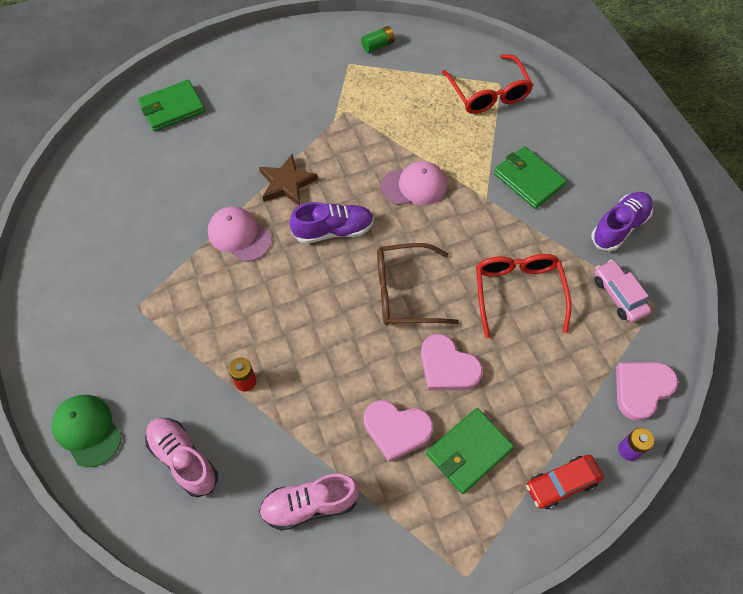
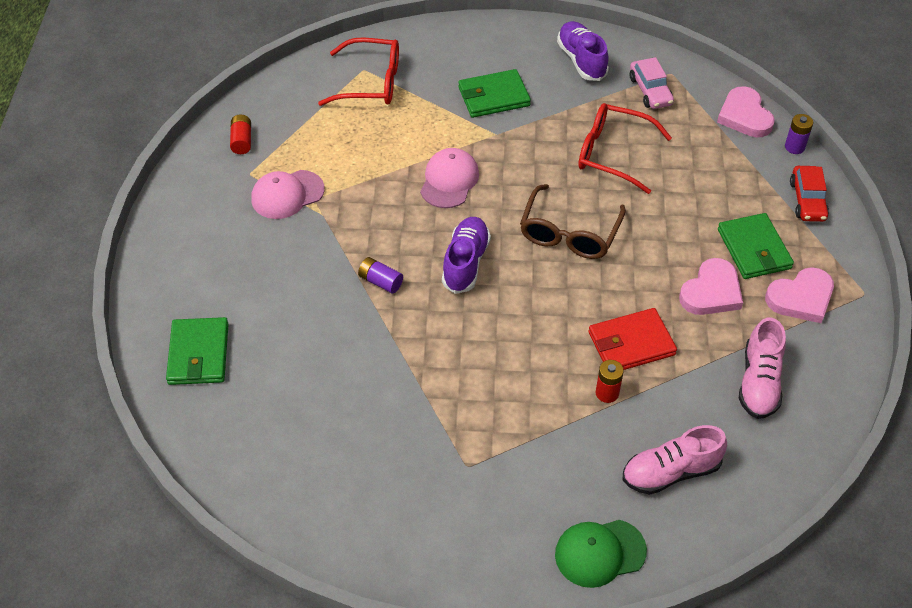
camera: 65 degrees left, 10 degrees down
pink cap [208,207,272,262] -> pink cap moved to [251,170,325,219]
brown star [259,154,318,206] -> purple battery [358,257,403,294]
green battery [361,26,395,53] -> red battery [230,115,251,154]
pink heart [421,334,483,391] -> pink heart moved to [765,267,834,323]
pink car [594,260,651,323] -> pink car turned 105 degrees counterclockwise [630,57,674,109]
none -> red wallet [588,308,677,370]

